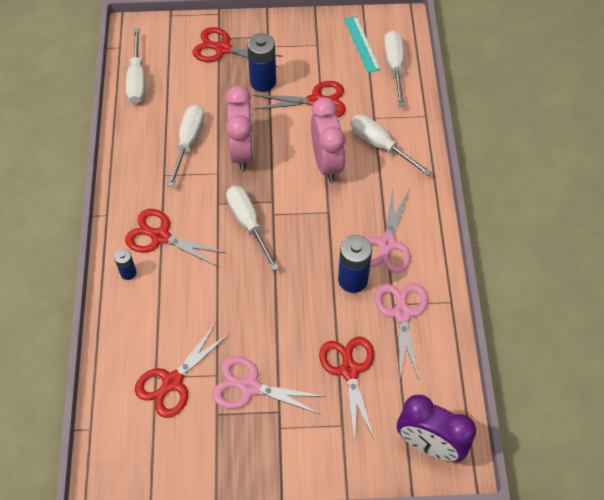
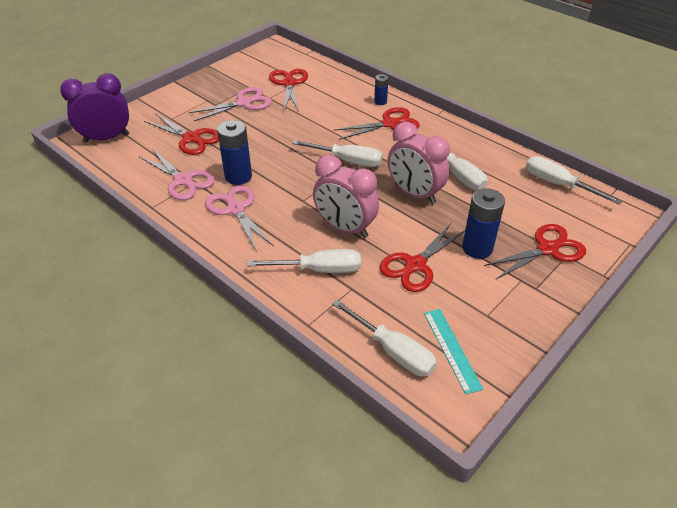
camera: 135 degrees right, 15 degrees down
turquoise ruler [344,16,381,73] -> turquoise ruler turned 45 degrees clockwise [424,309,483,395]

